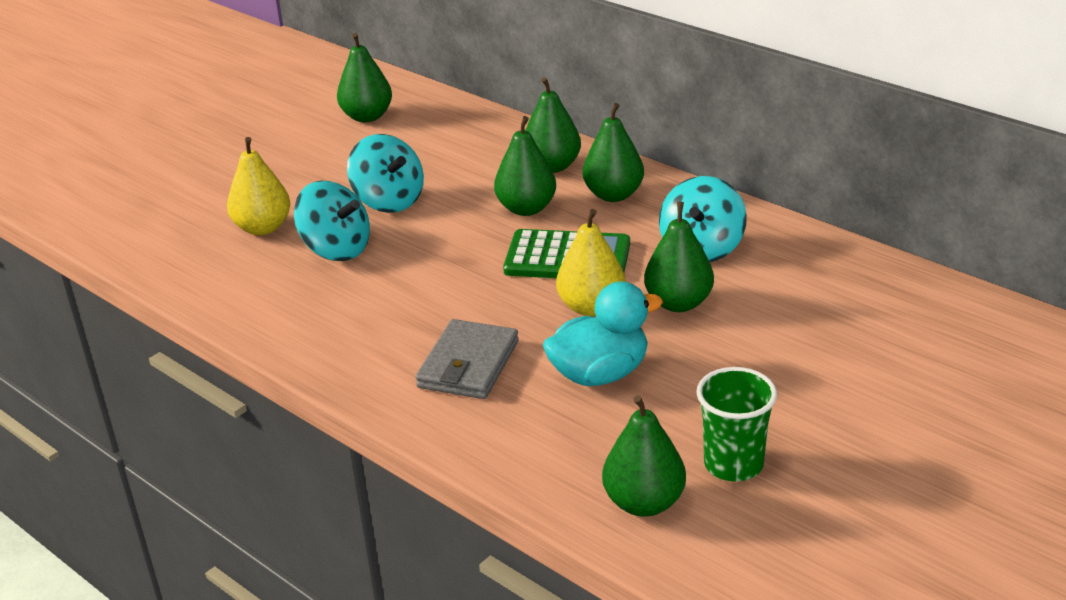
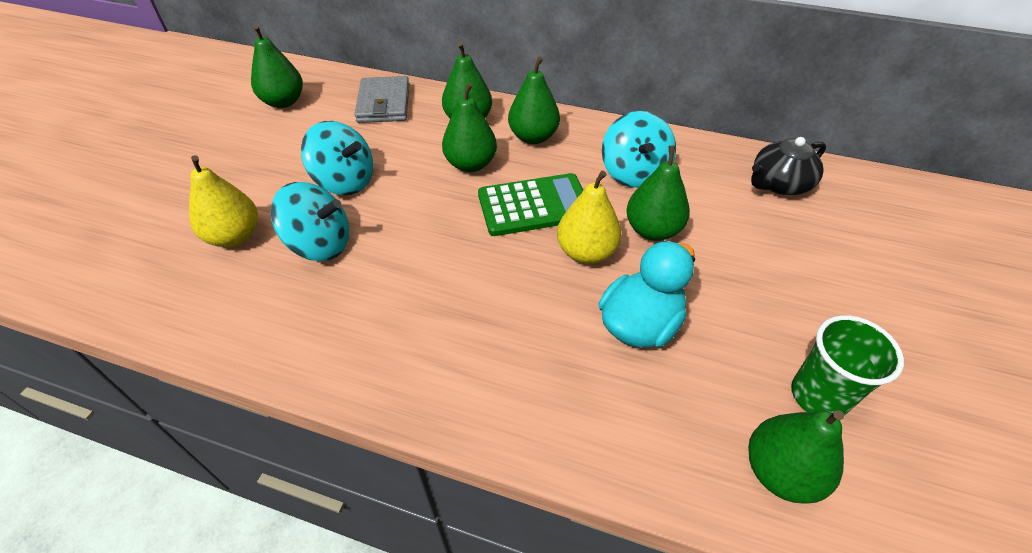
camera: 25 degrees left, 15 degrees up
grey wallet [415,319,519,399] -> grey wallet moved to [354,76,409,123]
none -> black teapot [751,137,826,195]

